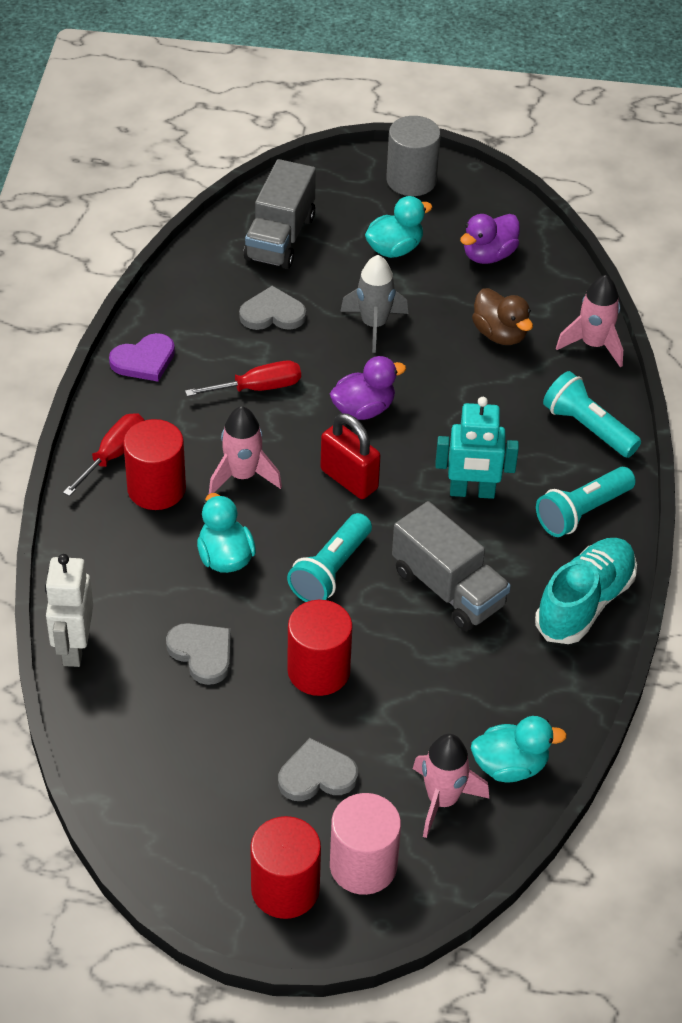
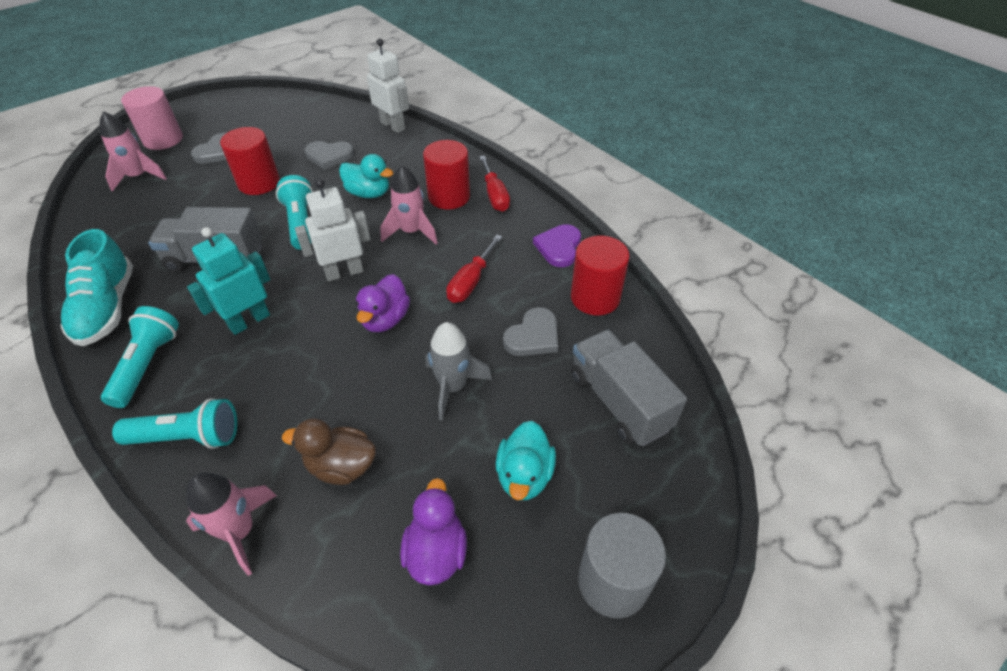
camera: 135 degrees right, 0 degrees up
red cylinder [250,816,321,919] -> red cylinder moved to [571,236,630,315]
red padlock [320,413,381,499] -> white robot [295,179,370,282]
turquoise duck [471,716,567,782] -> none

